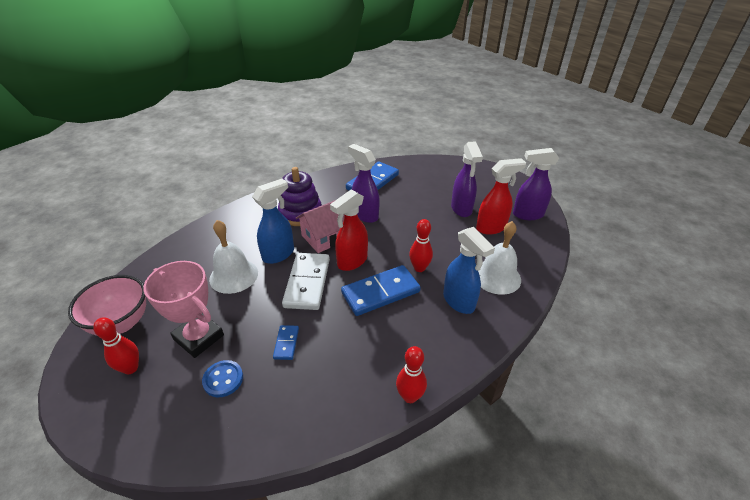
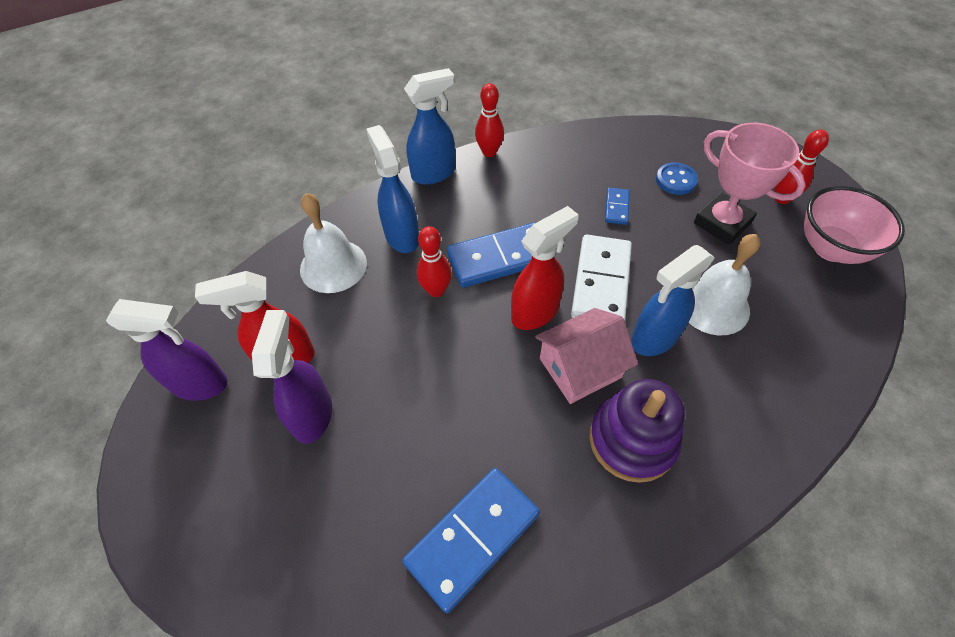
camera: 170 degrees left, 15 degrees up
purple spray bottle [348,144,380,223] -> none
none -> blue spray bottle [404,68,455,185]

